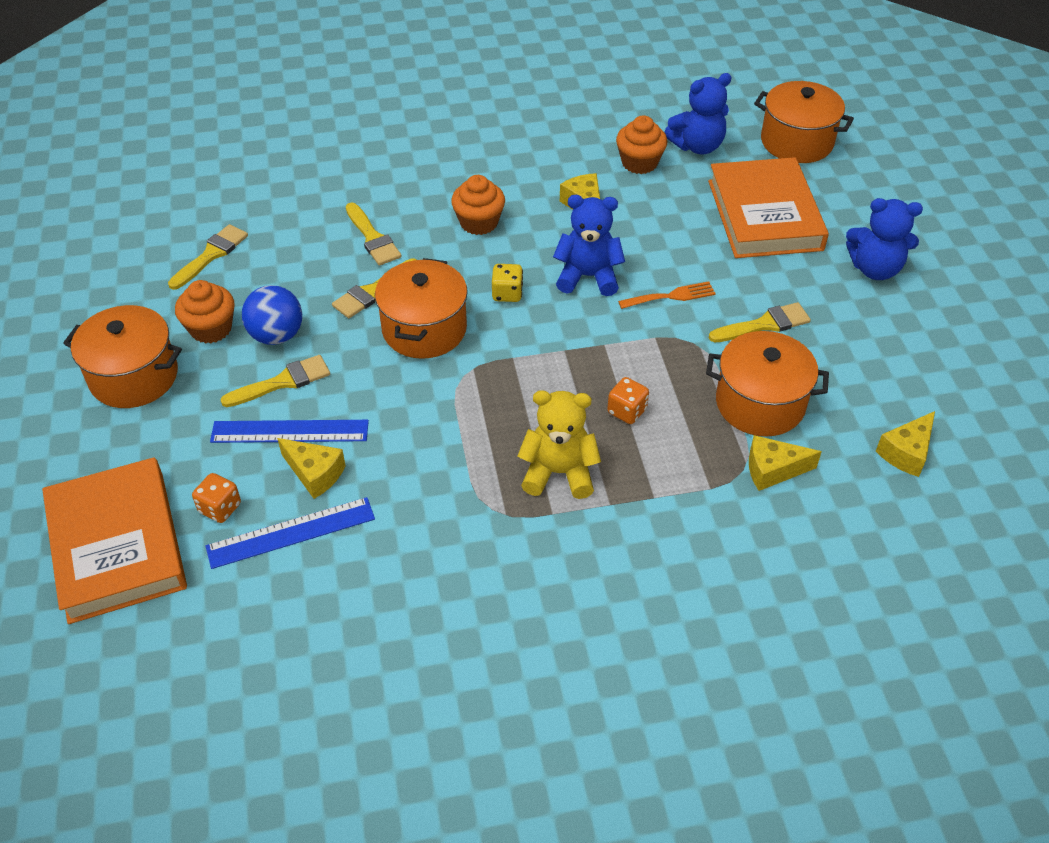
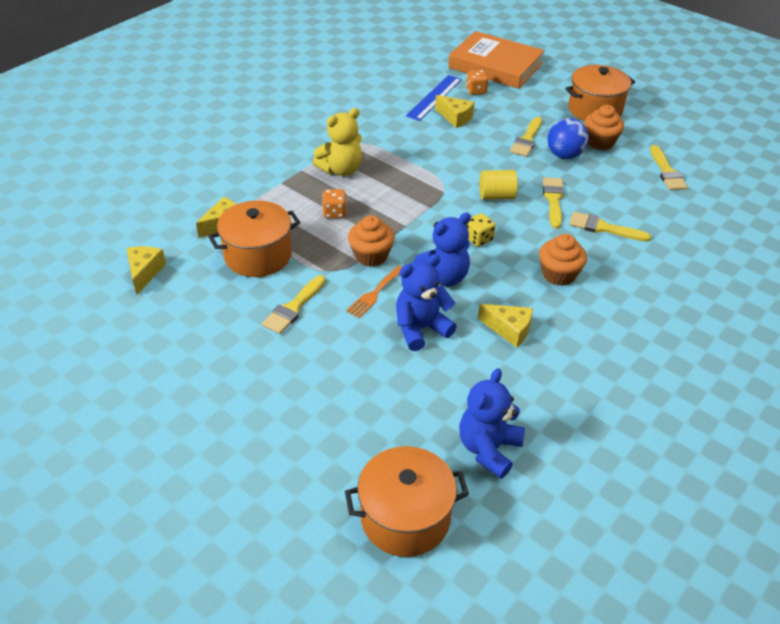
camera: 140 degrees right, 5 degrees down
blue ruler [210,420,369,443] -> none
yellow cheese [277,438,346,499] -> yellow cheese turned 135 degrees counterclockwise [435,95,474,128]
orange pot [375,258,468,359] -> yellow cylinder [480,170,518,200]
orange cupcake [616,115,668,174] -> orange cupcake moved to [348,215,395,267]
orange book [708,157,829,258] -> none
blue teddy bear [846,198,923,280] -> blue teddy bear moved to [396,254,457,351]

